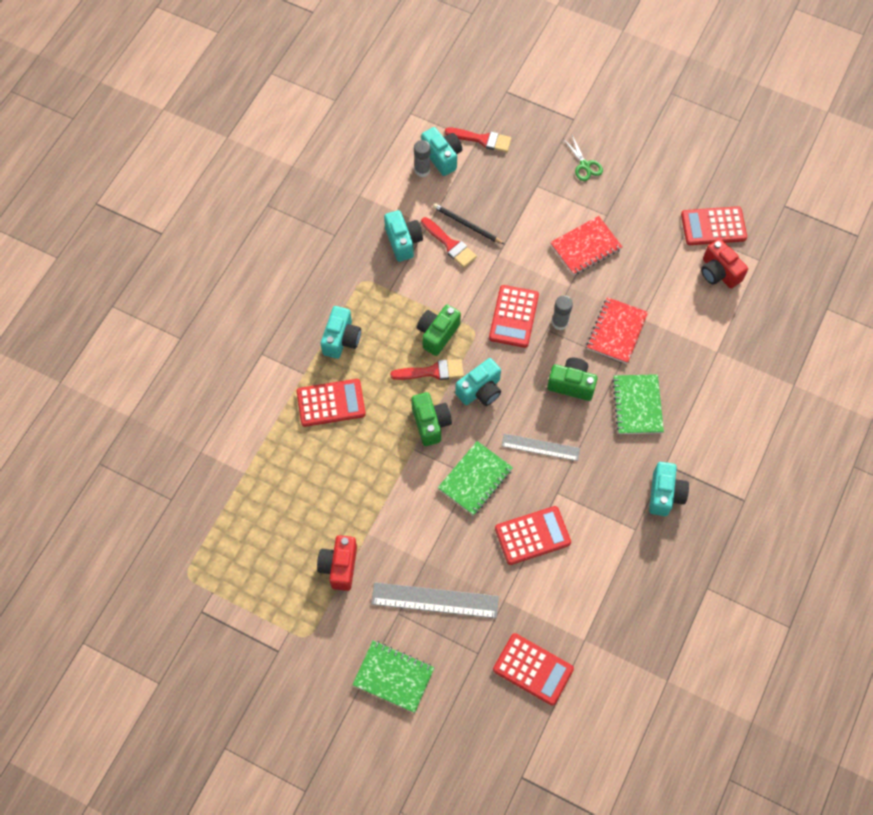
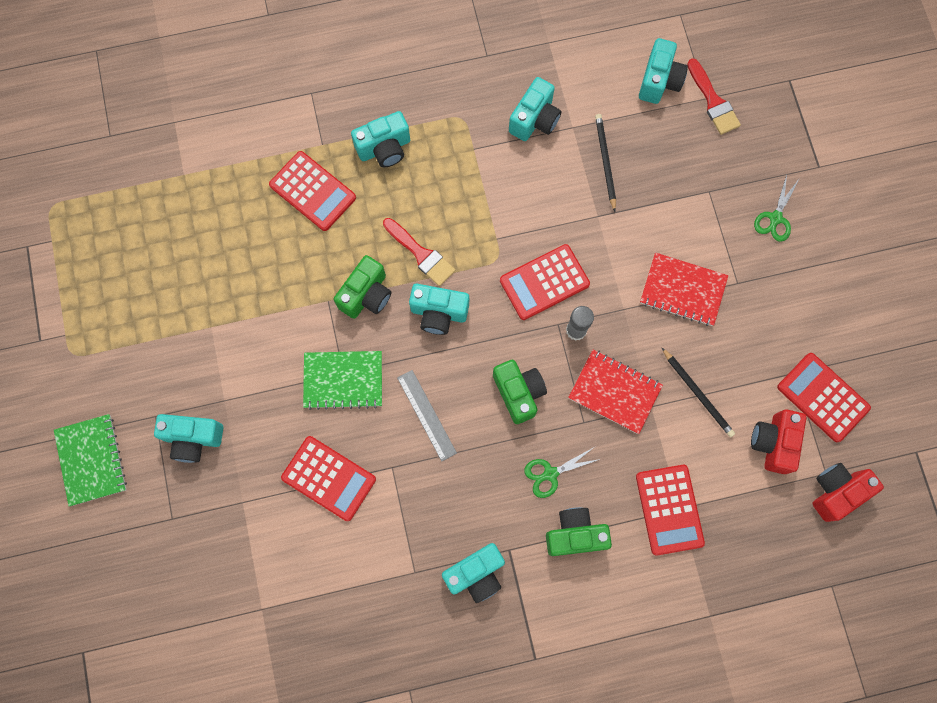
camera: 50 degrees right, 10 degrees up
red camera [317,535,357,591] -> red camera moved to [812,463,884,522]
grey ruler [371,582,499,618] -> turquoise camera [154,414,223,463]
grey glue stick [414,140,430,177] -> none
green camera [417,305,461,356] -> green camera moved to [546,507,612,556]
red brush [421,217,477,268] -> none
red calculator [493,633,574,706] -> red calculator moved to [636,465,705,555]
red notebook [587,297,648,364] -> red notebook turned 45 degrees clockwise [568,350,663,434]
green notebook [612,374,664,434] -> green scissors [524,447,600,498]
none -> black pencil [662,348,735,437]

